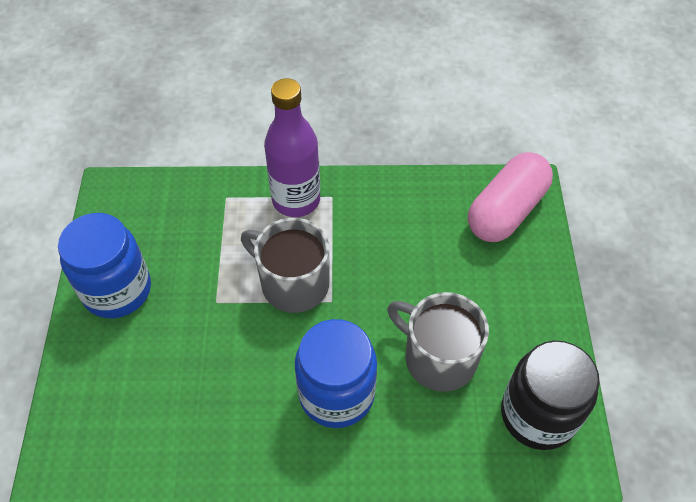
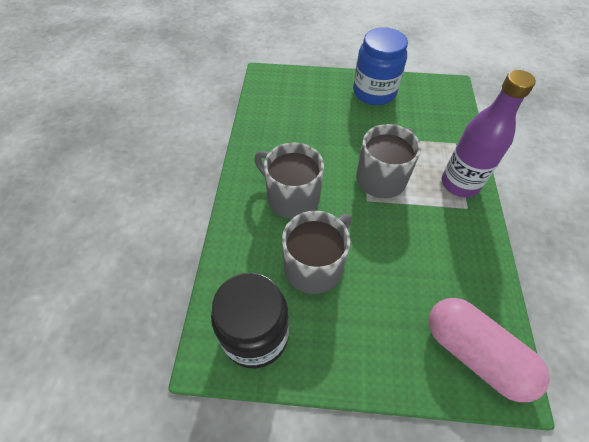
camera: 95 degrees right, 0 degrees up
blue jar [295,319,377,428] -> grey mug [254,143,324,219]

